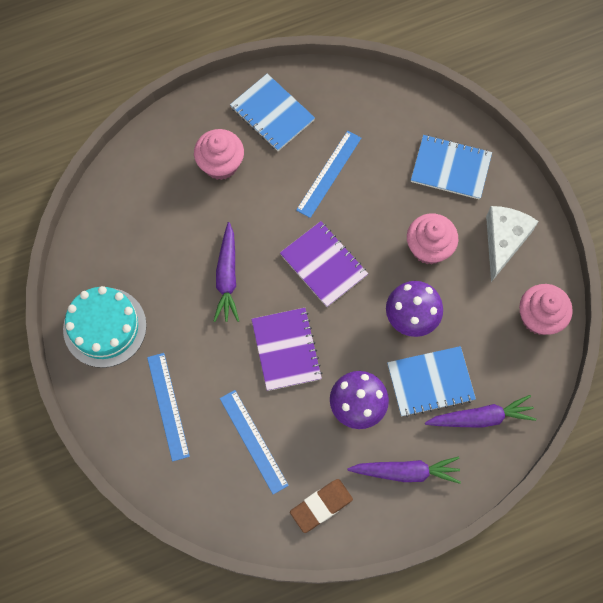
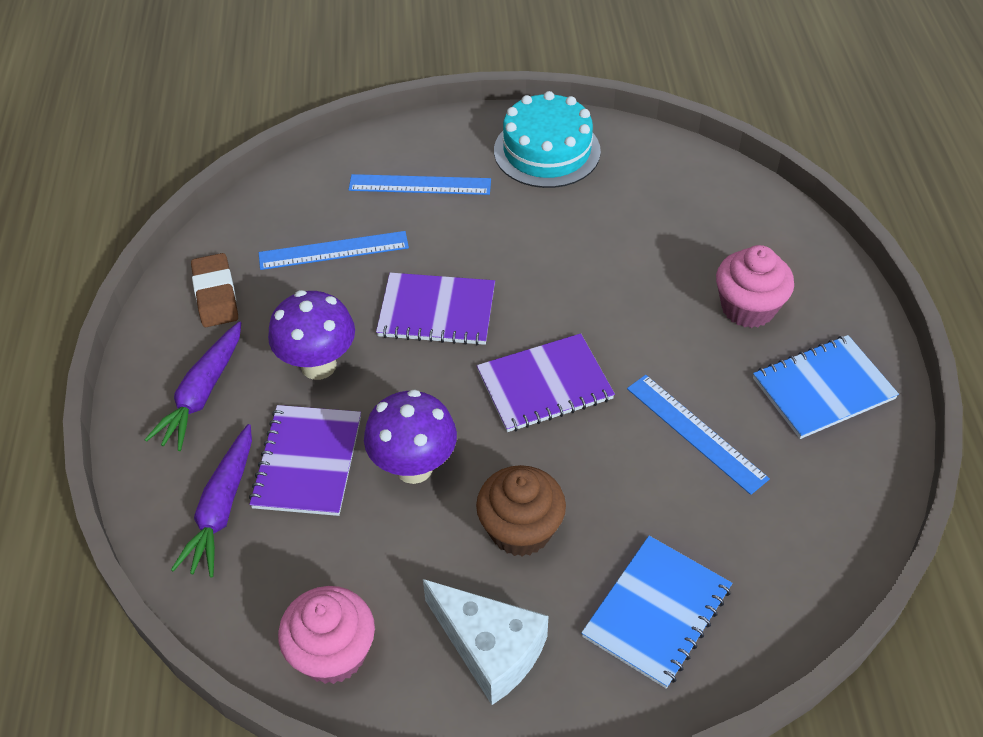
camera: 110 degrees right, 20 degrees down
purple carrot [214,222,239,322] -> none
blue notebook [387,346,476,417] -> purple notebook [249,405,361,516]
pink cupcake [407,213,458,265] -> brown cupcake [476,465,566,557]

